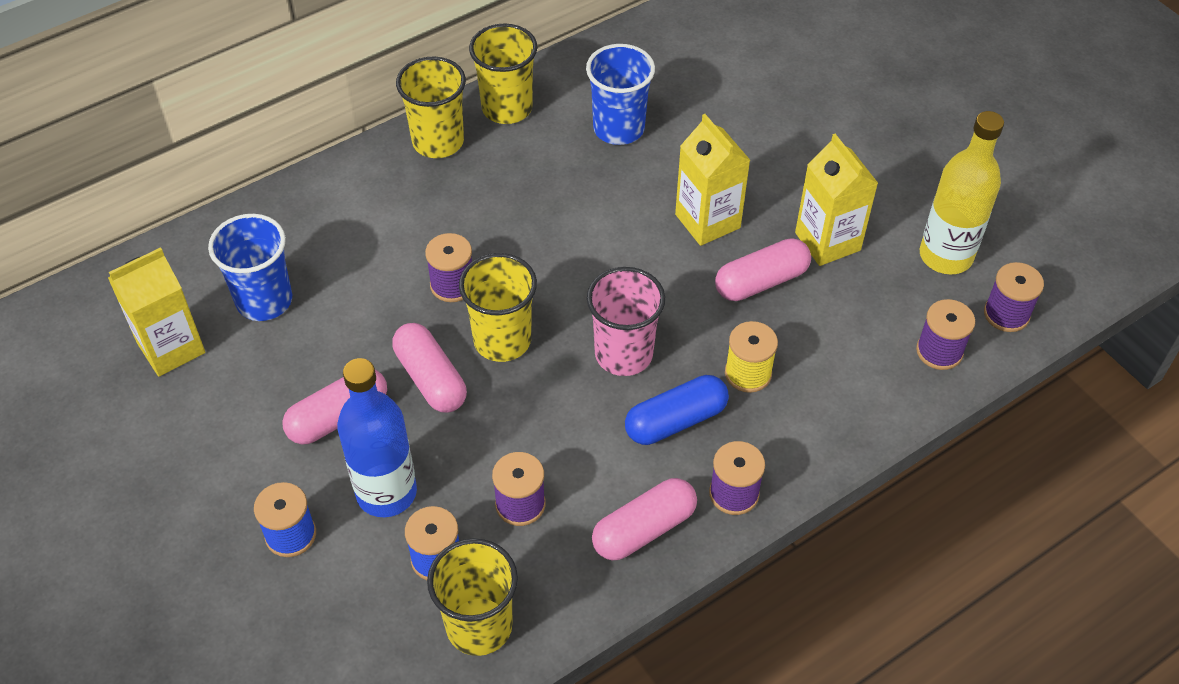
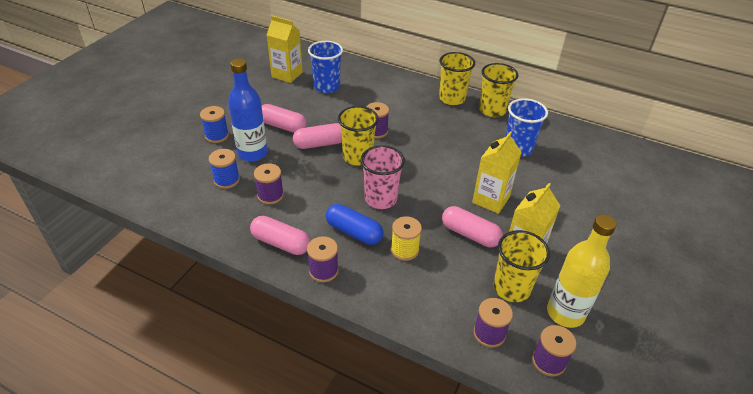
camera: 60 degrees right, 10 degrees down
pink capsule [392,323,467,412] -> pink capsule turned 45 degrees clockwise [293,123,342,149]
yellow cup [427,538,518,656] -> yellow cup moved to [493,230,550,302]

